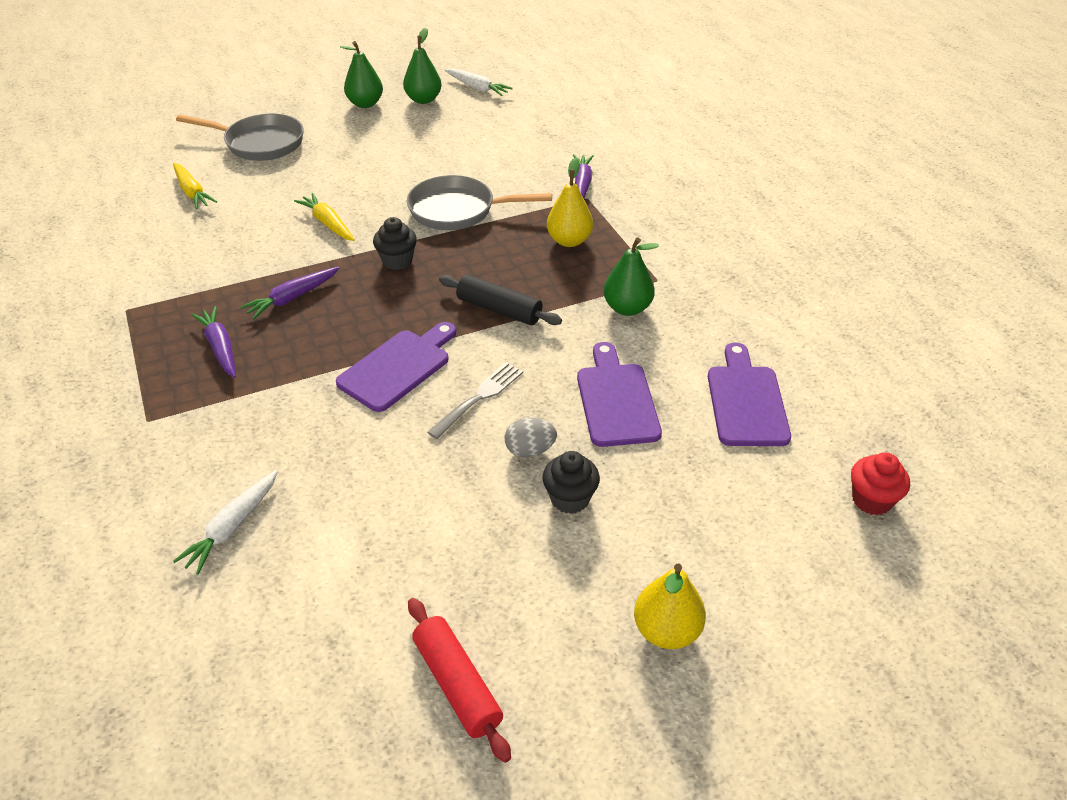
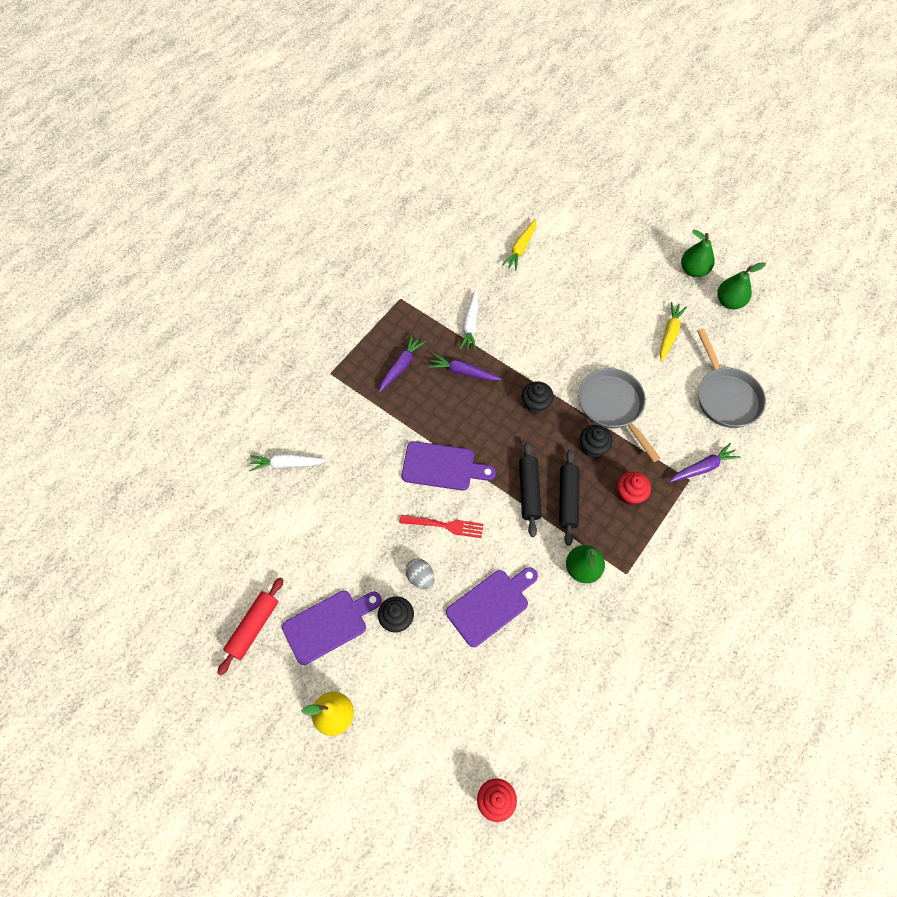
camera: 60 degrees right, 20 degrees up
grey pan [176,114,304,161] -> grey pan moved to [697,329,766,428]
yellow carrot [294,193,355,241] -> yellow carrot moved to [660,302,687,362]
grey fork [427,362,523,439] -> red fork [399,515,483,538]
white carrot [445,68,513,96] -> white carrot moved to [460,290,478,351]
yellow pear [547,158,593,247] -> red cupcake [617,472,651,505]
purple cutting board [708,342,791,446] -> purple cutting board moved to [282,591,382,665]
none -> black rolling pin [559,449,579,546]
none -> black cupcake [580,425,613,458]

